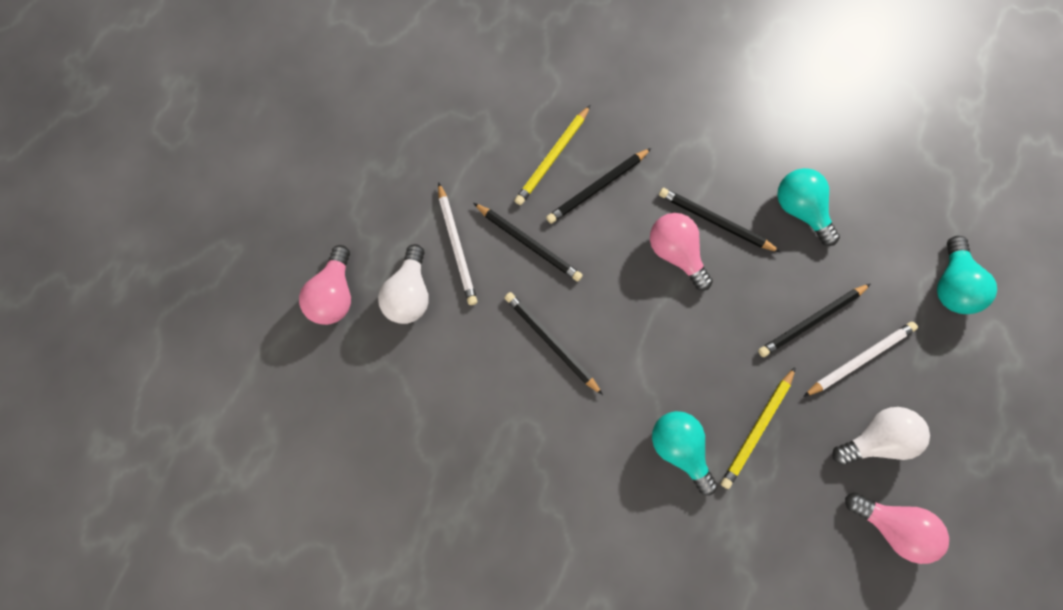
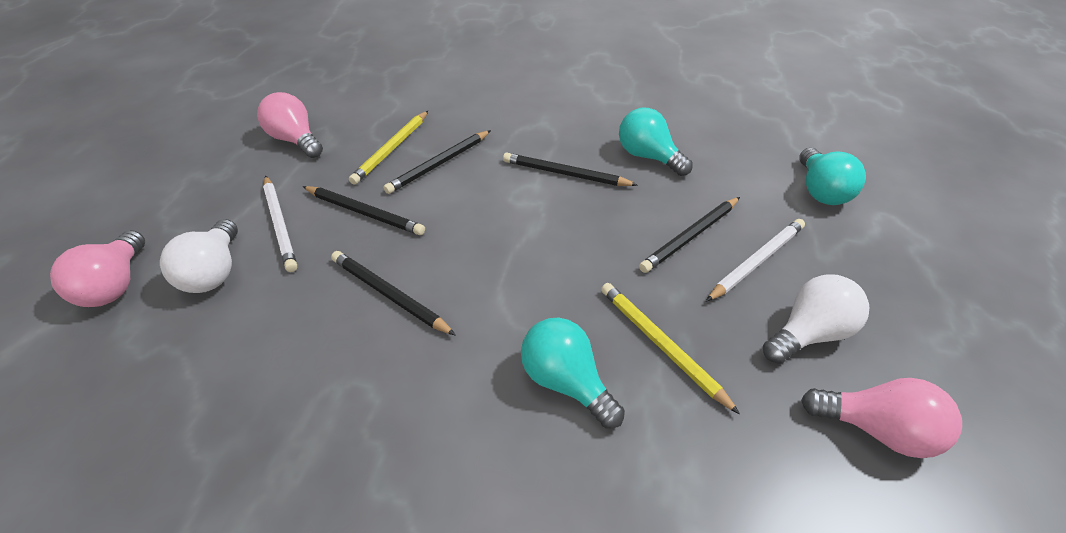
camera: 10 degrees left, 30 degrees down
pink light bulb [650,213,713,291] -> pink light bulb moved to [257,92,323,158]
yellow pencil [721,367,796,489] -> yellow pencil turned 120 degrees clockwise [601,283,740,414]

